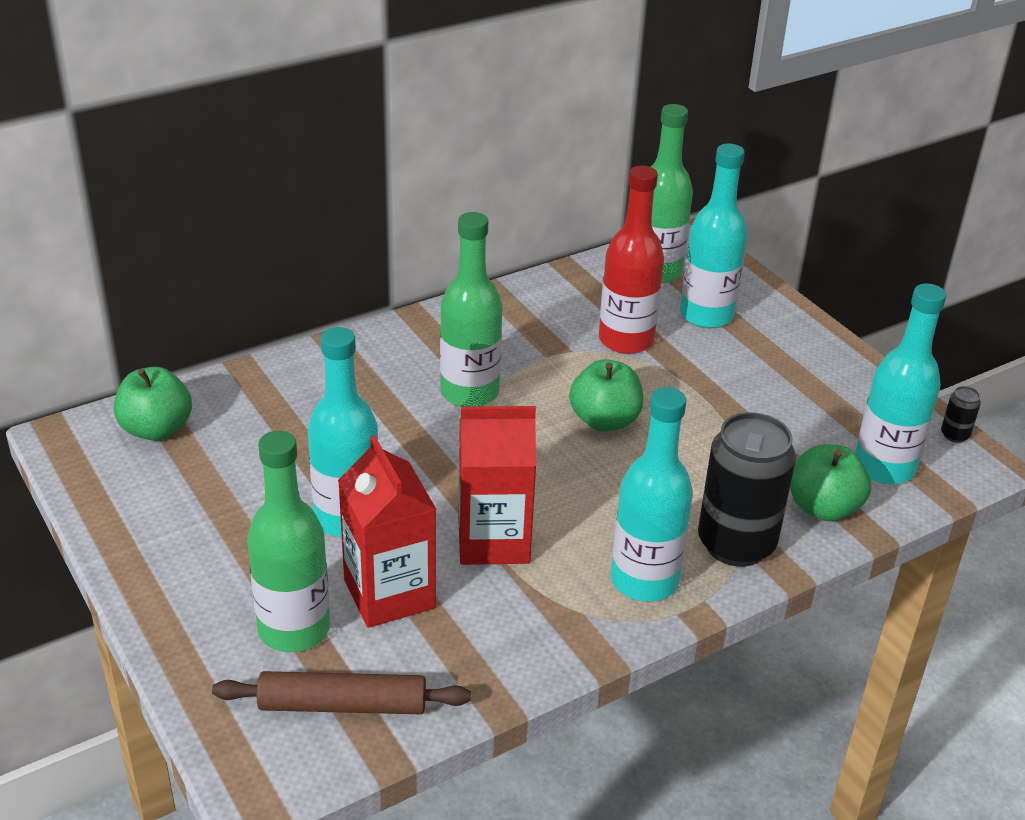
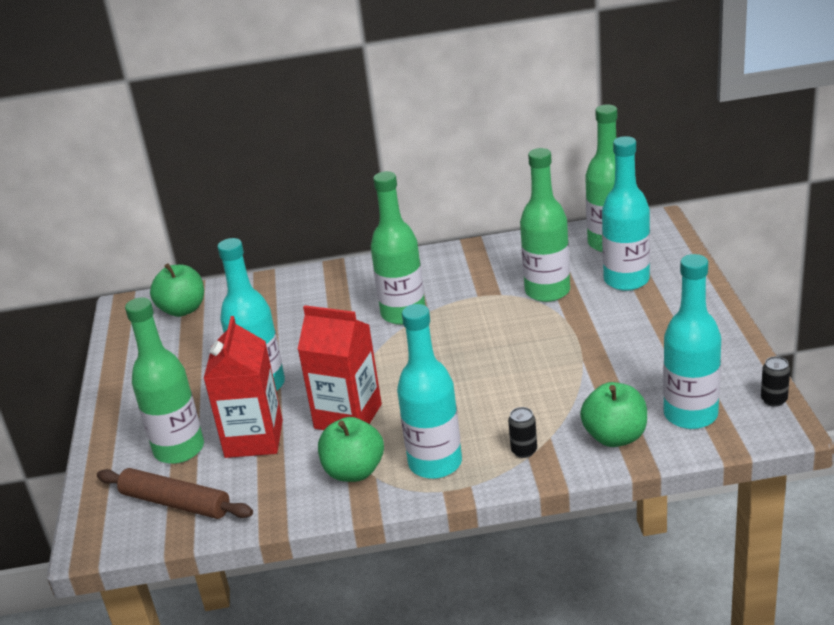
camera: 30 degrees right, 5 degrees down
green apple [569,359,643,432] -> green apple moved to [318,417,384,482]
red bottle [599,166,664,354] -> green bottle [520,148,570,302]
black can [698,412,796,567] -> black can [508,407,537,458], size x0.41

